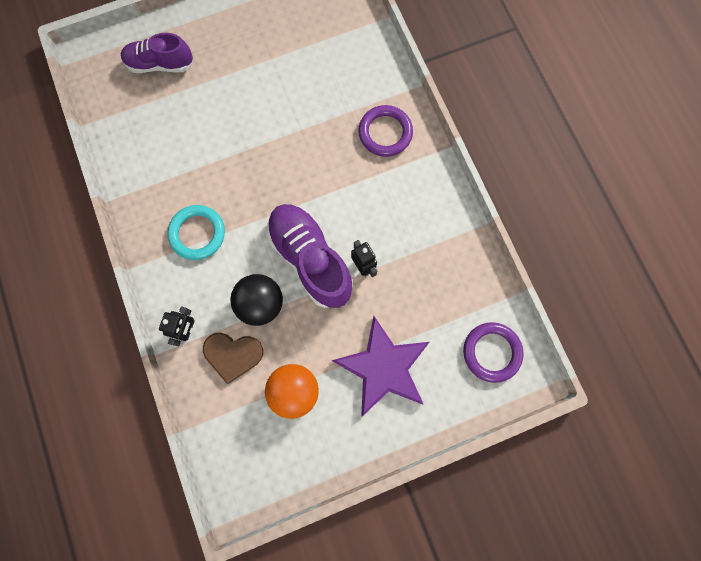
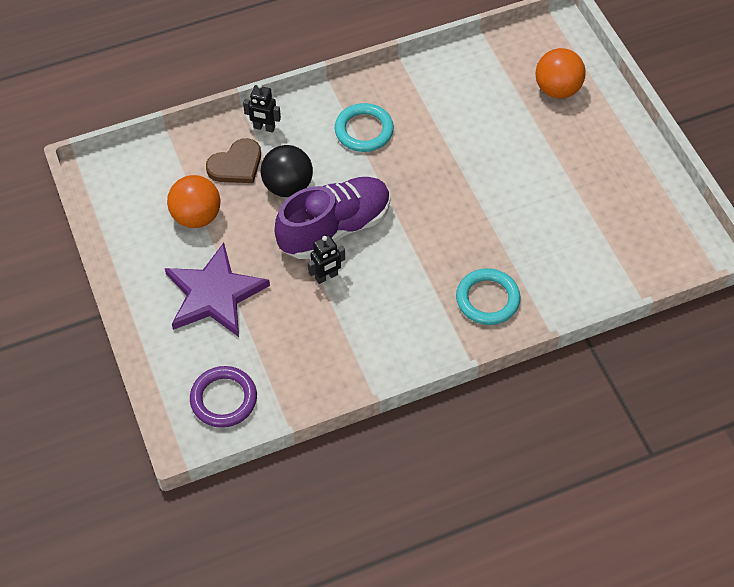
camera: 90 degrees right, 20 degrees down
purple shoe [120,33,193,73] -> orange ball [535,48,586,99]
brown heart [203,333,263,384] -> brown heart turned 135 degrees counterclockwise [206,138,261,183]
purple ring [358,105,413,157] -> turquoise ring [456,268,520,325]

